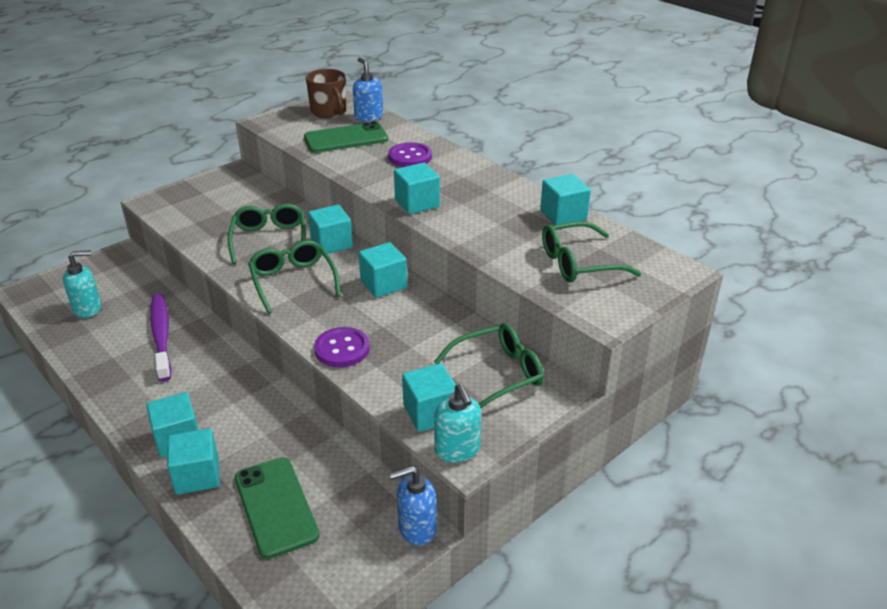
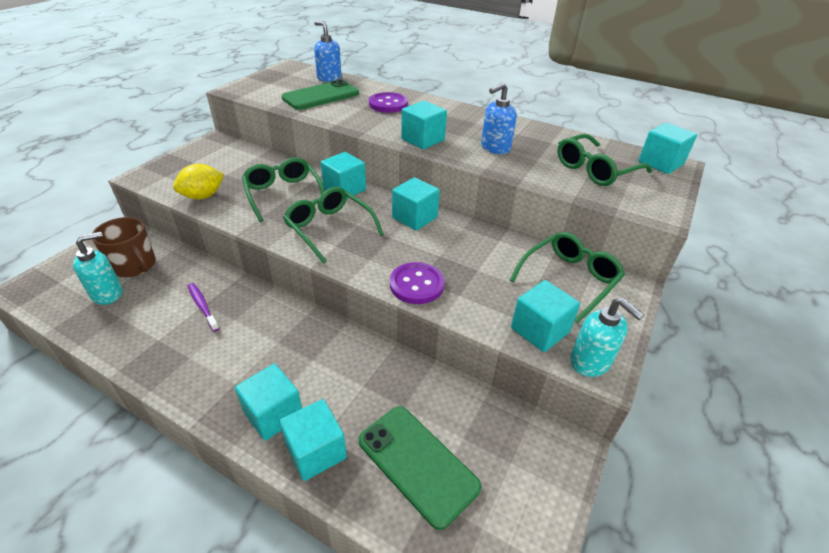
camera: 20 degrees left, 5 degrees up
purple toothbrush [150,294,171,382] -> purple toothbrush [188,283,219,331], size x0.54
brown mug [306,69,346,118] -> brown mug moved to [92,217,156,277]
blue soap dispenser [389,466,437,546] -> blue soap dispenser moved to [481,83,517,154]
turquoise cube [540,174,591,225] -> turquoise cube moved to [638,123,697,174]
none -> yellow lemon [173,164,224,199]

